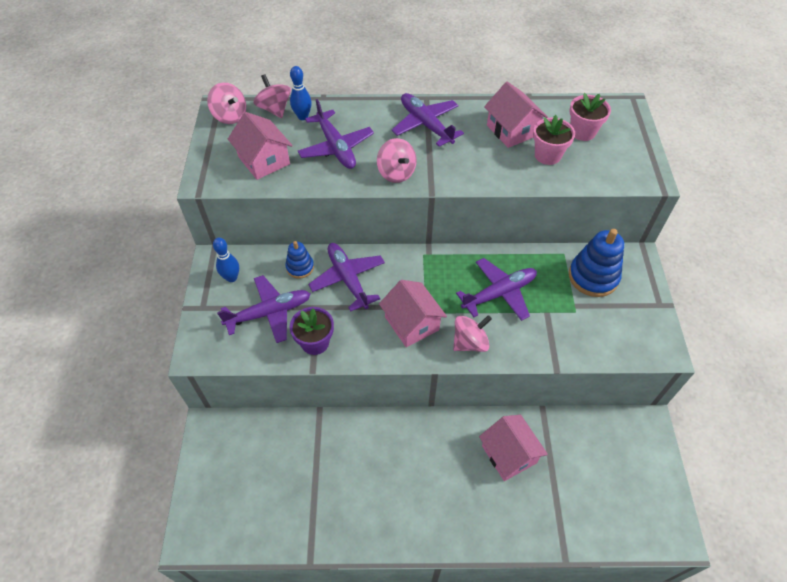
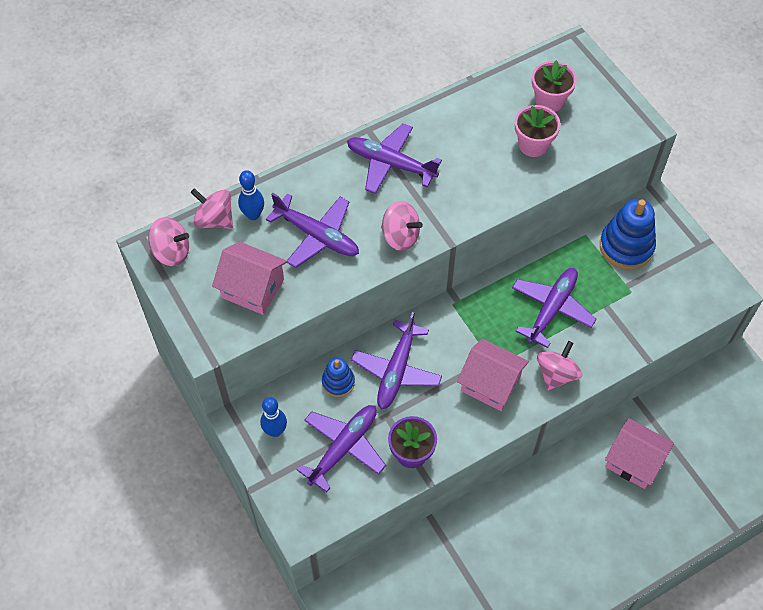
camera: 30 degrees left, 5 degrees up
purple plane [308,243,385,311] -> purple plane turned 105 degrees counterclockwise [351,312,442,409]
pink house [484,82,548,148] -> none

